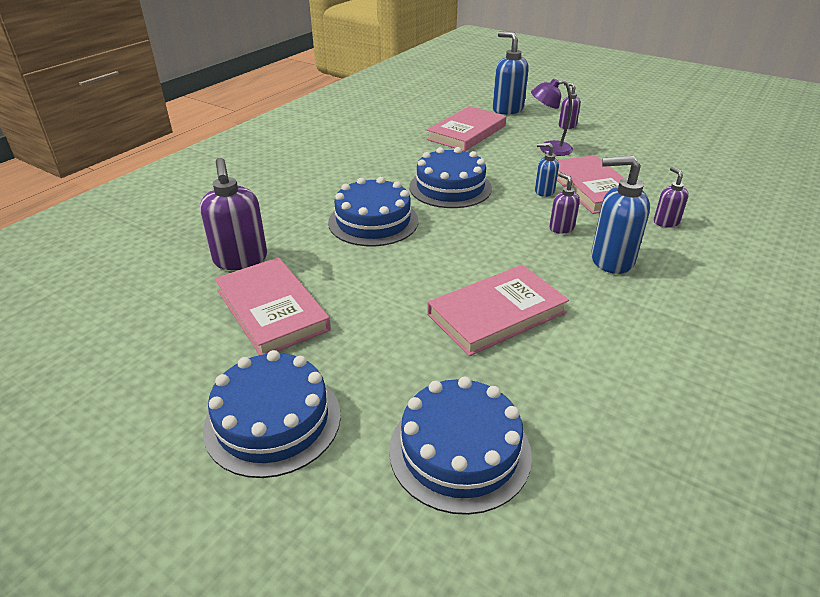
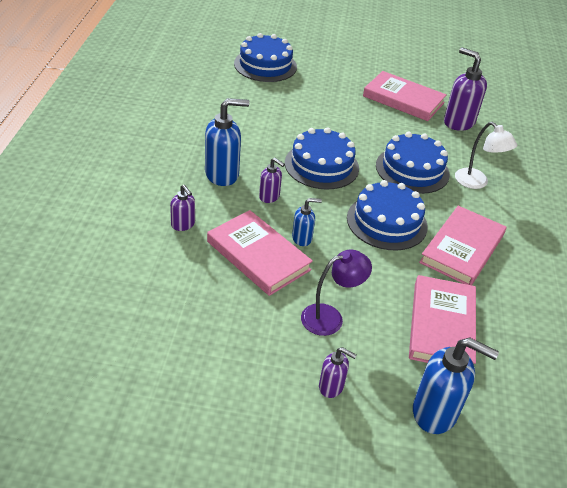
camera: 150 degrees right, 5 degrees up
blue cake [203,350,341,478] -> blue cake moved to [285,127,359,190]
pink book [427,265,569,356] -> pink book moved to [419,206,506,285]
none -> white lamp [455,122,517,189]

